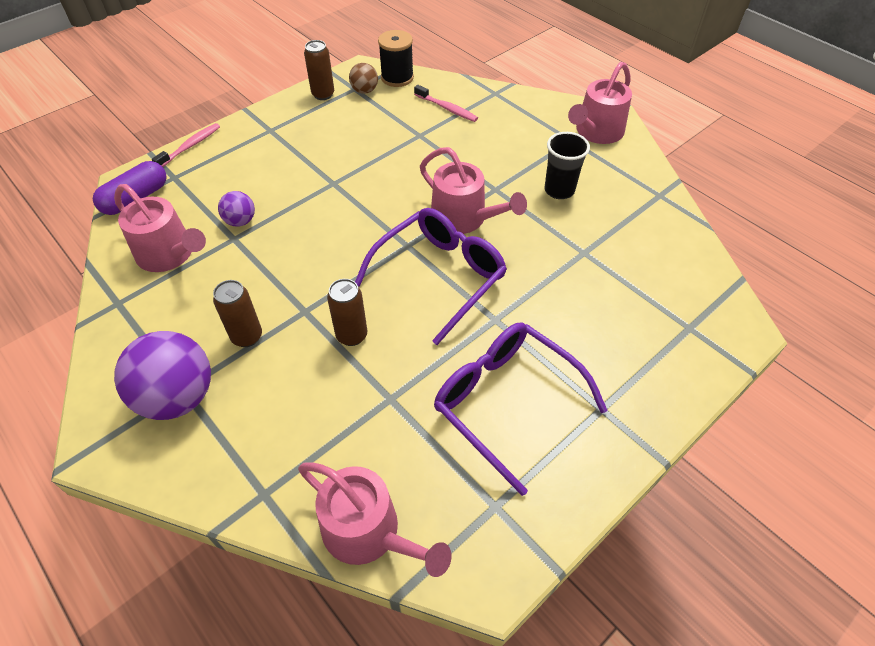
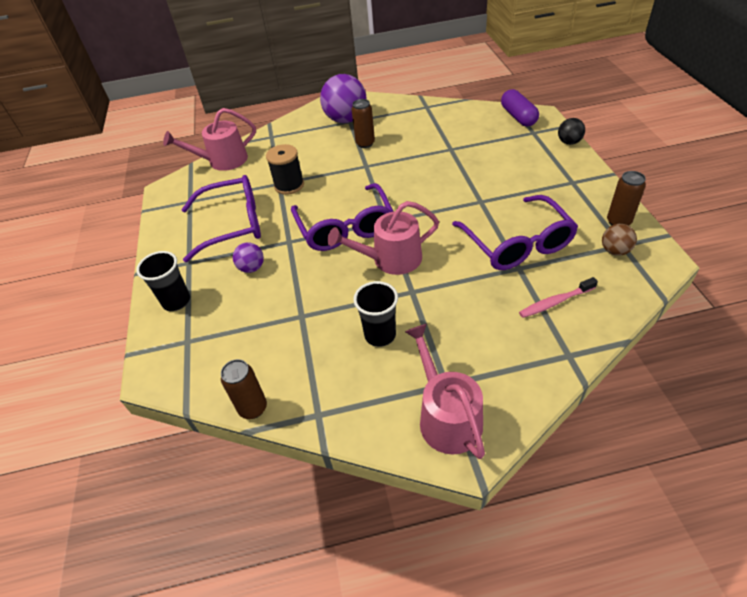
camera: 125 degrees right, 5 degrees down
pink watering can [114,184,206,272] -> none
pink toothbrush [152,123,220,167] -> black ball [558,118,585,145]
purple ball [218,191,255,227] -> purple ball moved to [233,242,264,273]
brown can [327,279,367,346] -> brown can moved to [221,359,267,419]
black spool [378,30,414,87] -> black spool moved to [266,144,304,195]
none -> black cup [136,251,190,311]
none -> purple glasses [452,195,578,270]

